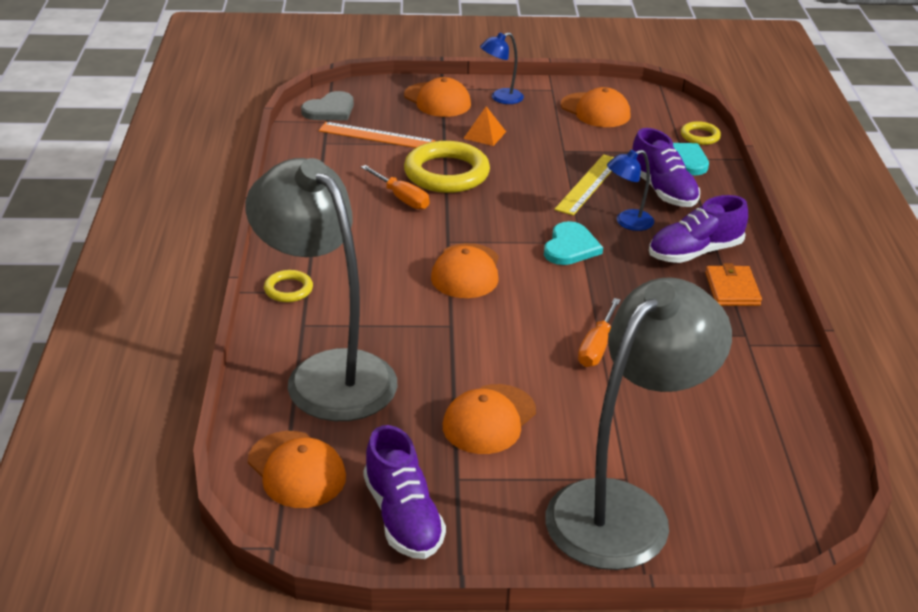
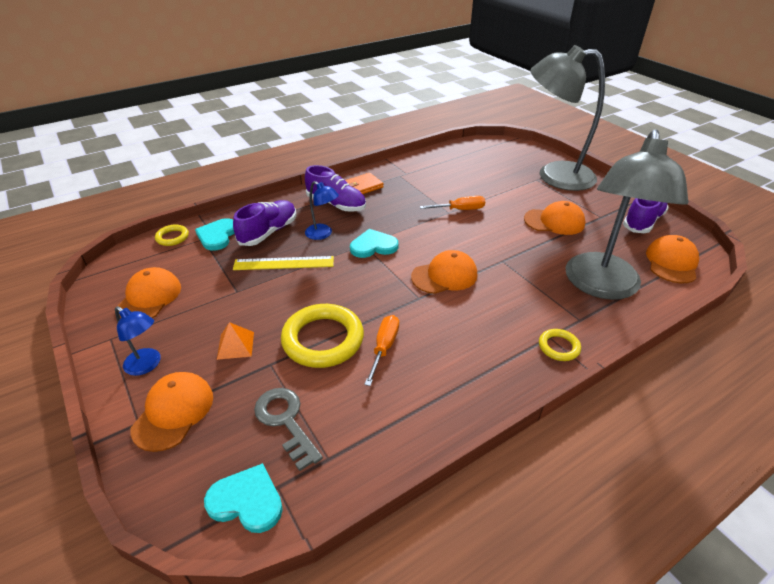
camera: 120 degrees left, 5 degrees up
grey heart [301,91,354,121] -> turquoise heart [204,463,283,533]
orange ruler [319,122,435,148] -> grey key [254,388,323,471]

